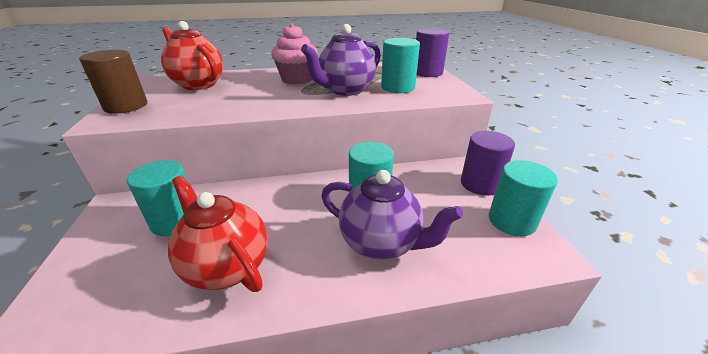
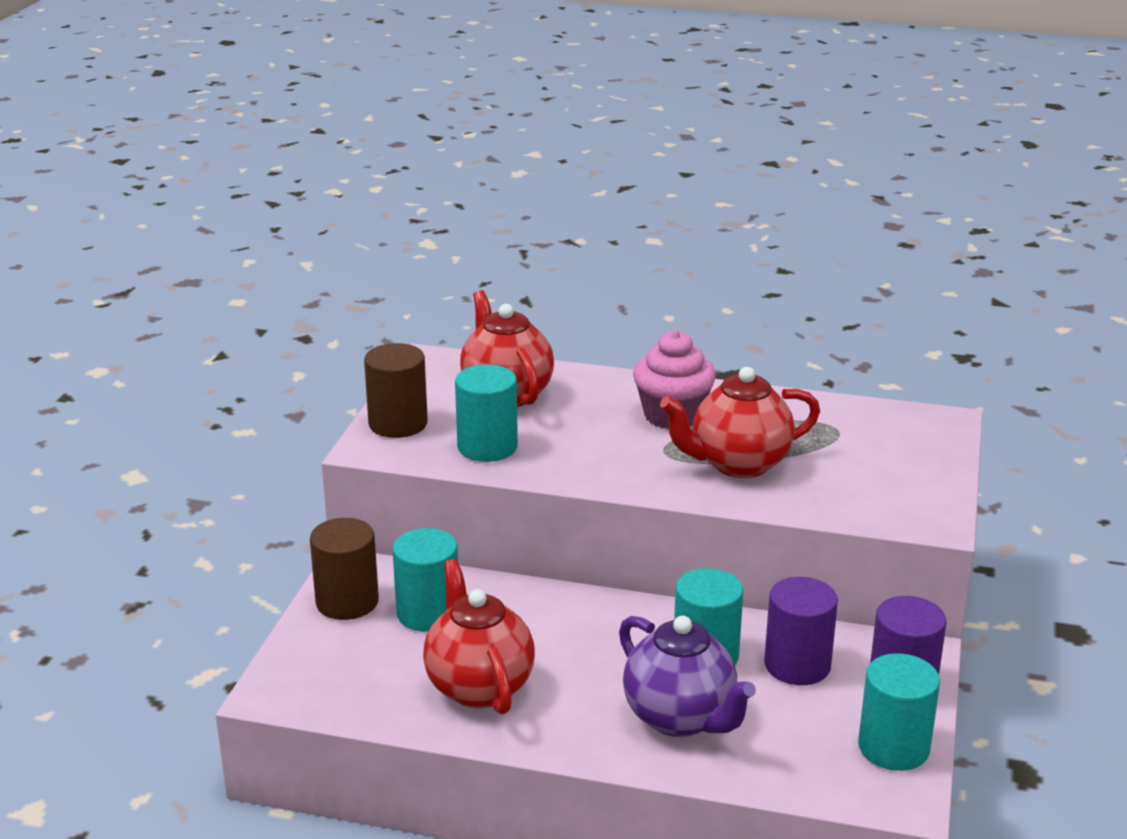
camera: 25 degrees right, 5 degrees down
purple teapot [301,24,381,96] -> red teapot [660,367,820,478]
turquoise cylinder [381,38,420,93] -> turquoise cylinder moved to [455,365,518,462]
purple cylinder [416,28,449,77] -> purple cylinder moved to [764,577,838,685]
none -> brown cylinder [310,518,379,620]

